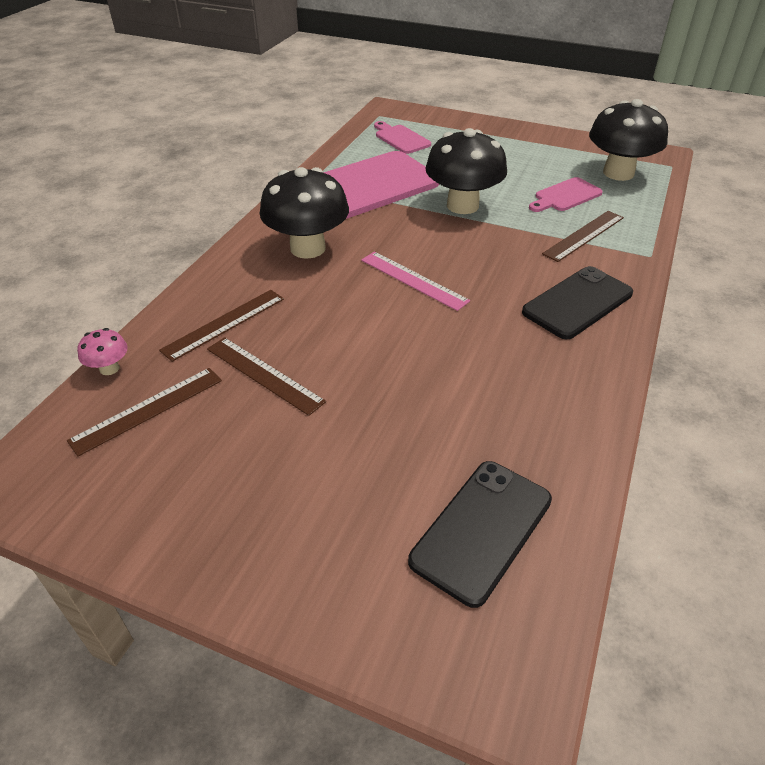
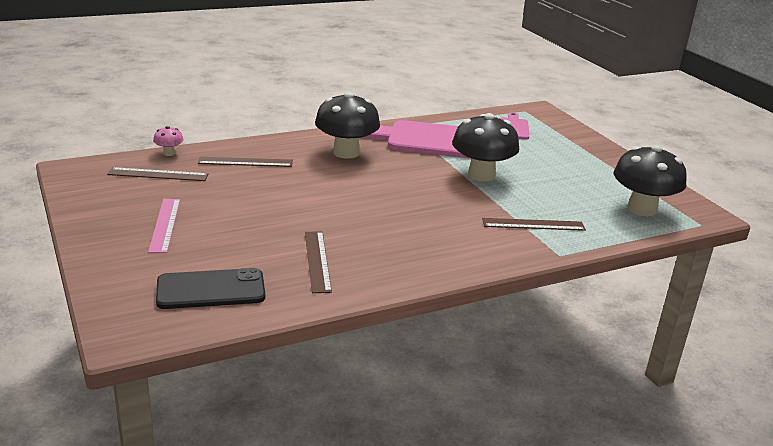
camera: 40 degrees right, 15 degrees down
brown ruler [207,337,326,416] -> brown ruler moved to [305,231,332,293]
pink ruler [361,252,470,311] -> pink ruler moved to [148,199,180,253]
black phone [522,266,633,339] -> none
pink cutting board [529,177,603,212] -> none

